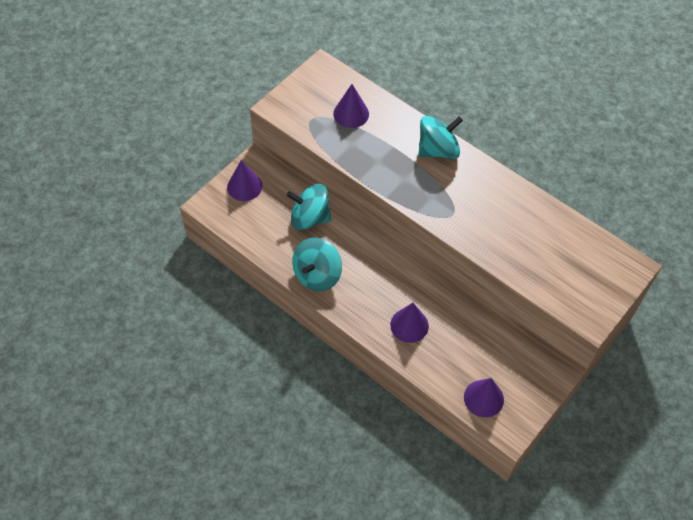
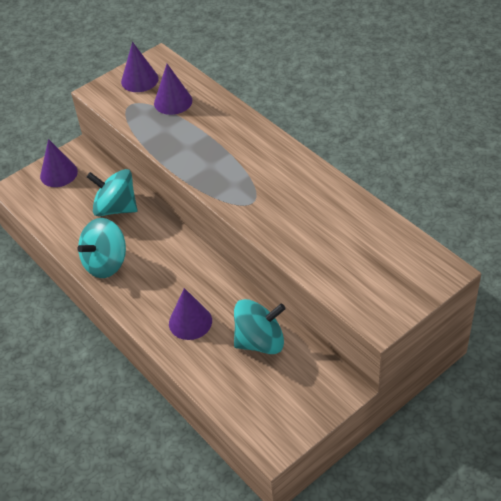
camera: 15 degrees right, 10 degrees down
turquoise spinning top [418,116,463,159] -> turquoise spinning top moved to [234,299,286,354]
purple cone [464,378,504,417] -> purple cone moved to [121,42,159,92]

